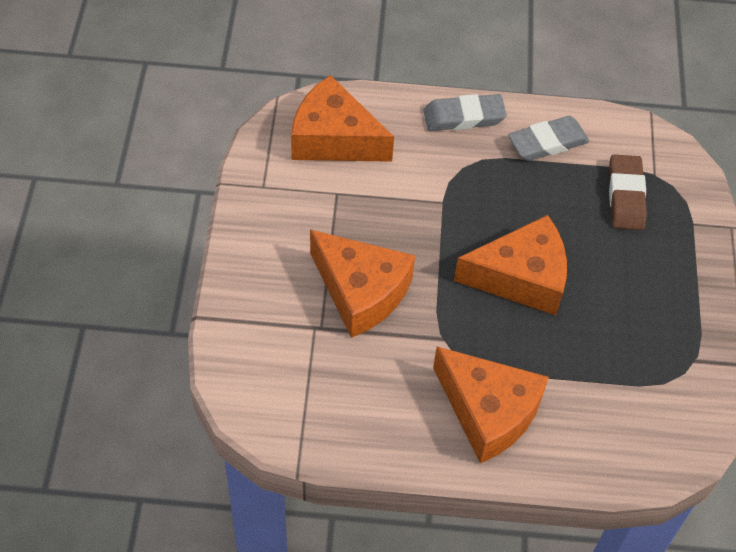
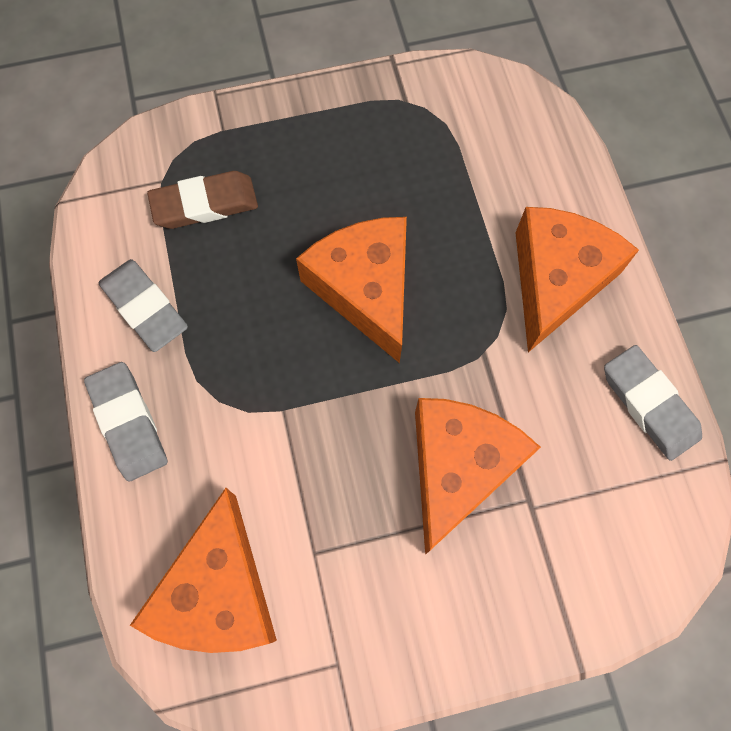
camera: 105 degrees left, 15 degrees up
none -> grey eraser [604,345,702,461]

